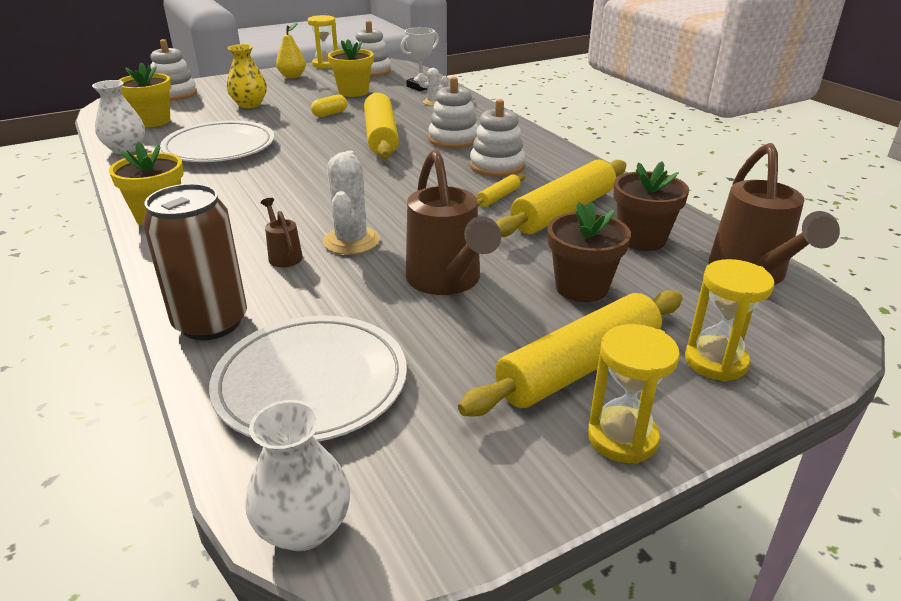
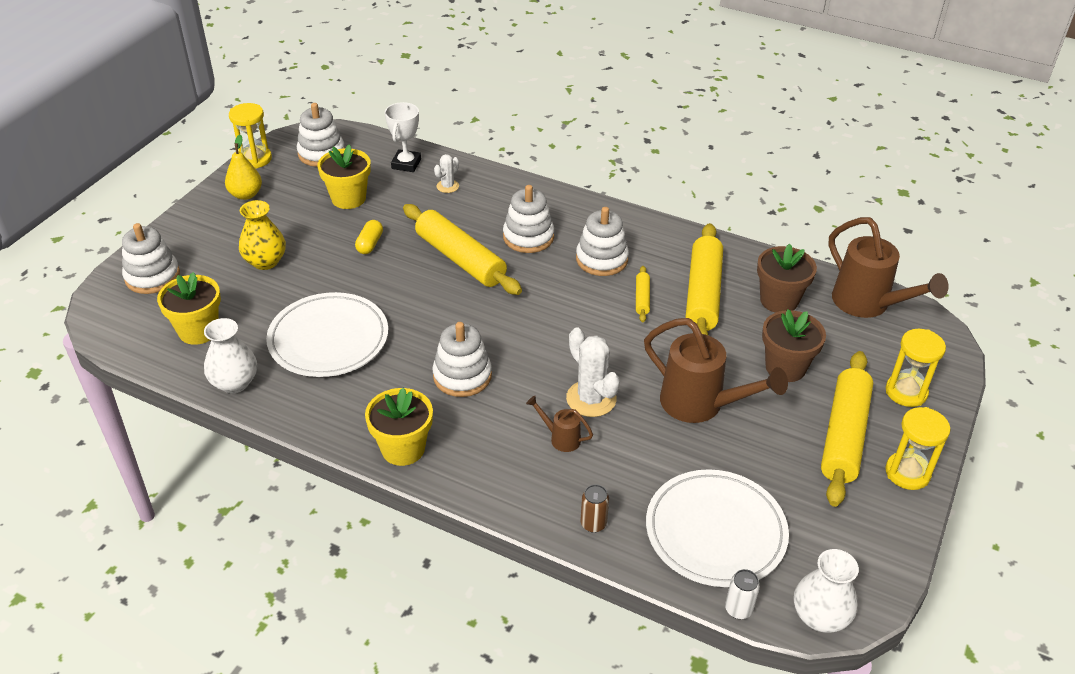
camera: 35 degrees left, 10 degrees up
brown can [143,184,247,340] -> brown can [580,484,609,533], size x0.44
none -> white stacking toy [432,322,492,397]
none -> white can [725,569,760,619]

